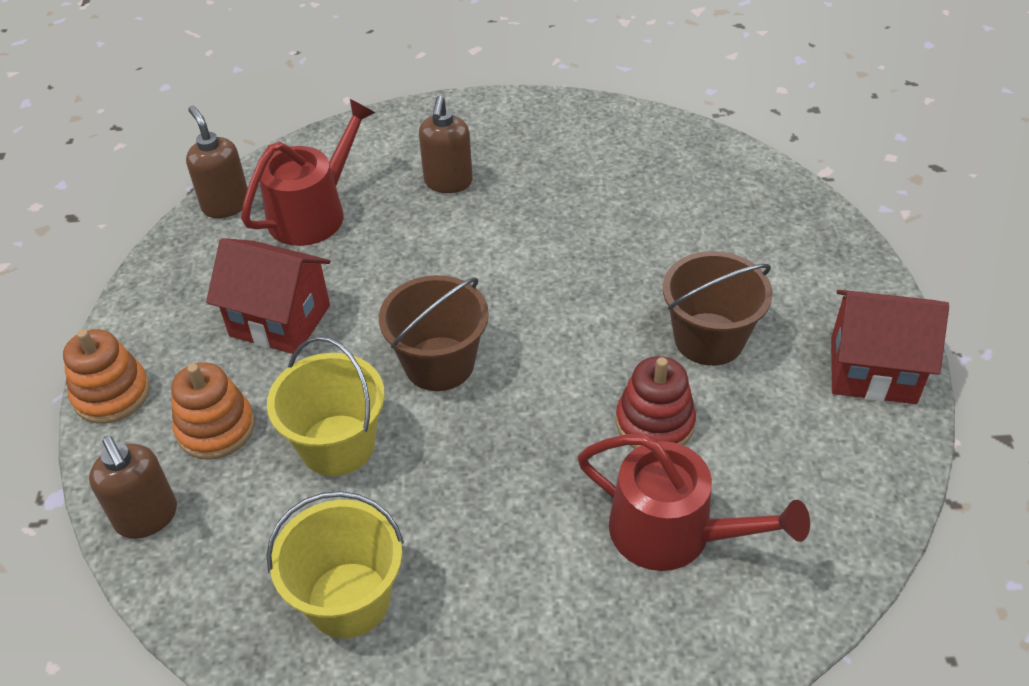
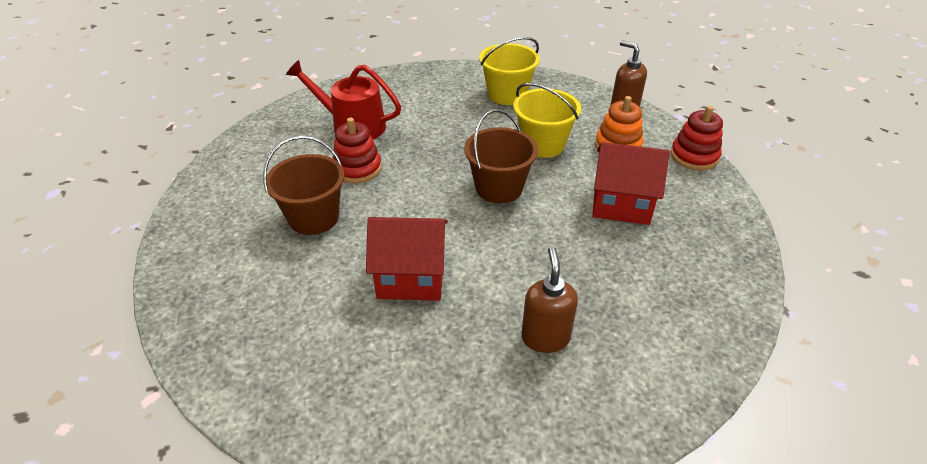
camera: 170 degrees right, 5 degrees down
orange stacking toy [63,329,150,424] -> red stacking toy [671,106,723,170]
brown soap dispenser [186,106,248,218] -> none
red watering can [241,99,375,246] -> none
red house [831,290,949,404] -> red house moved to [366,217,448,301]

